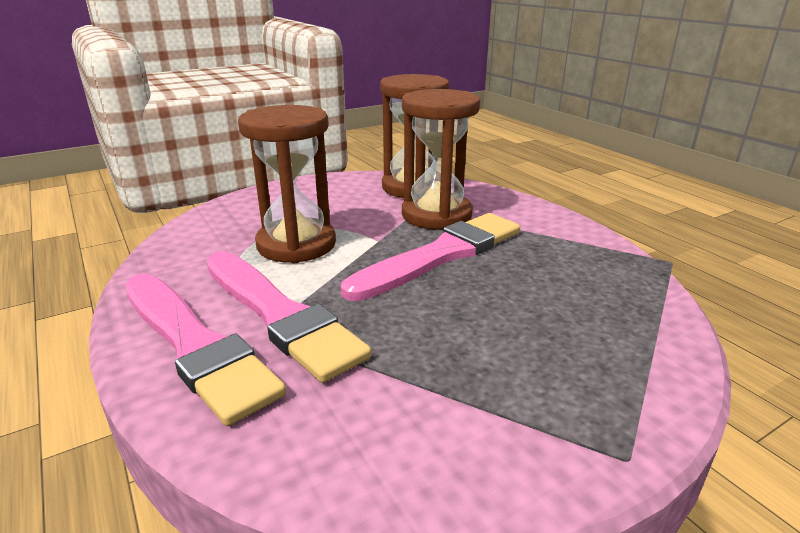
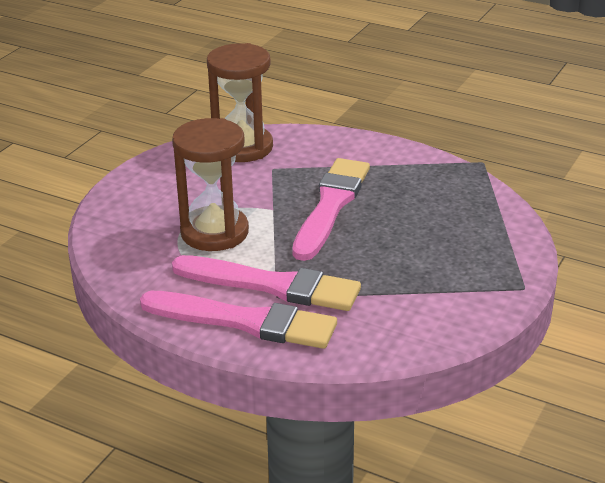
camera: 30 degrees left, 5 degrees up
brown hourglass [402,89,480,230] -> none

